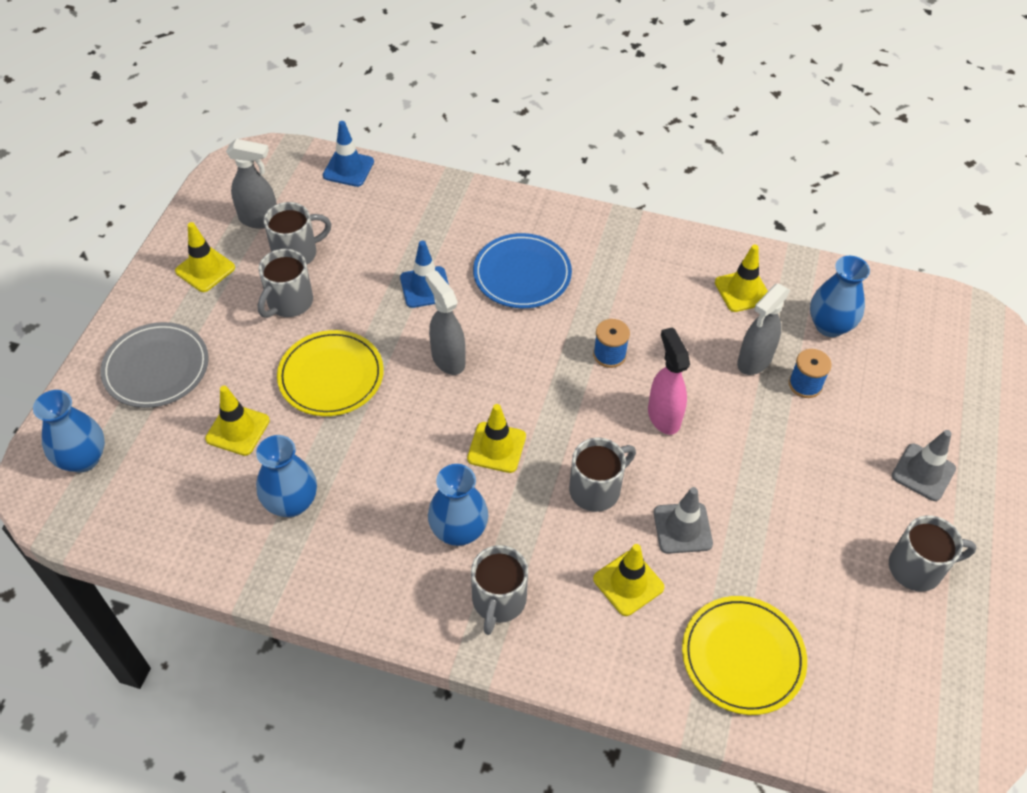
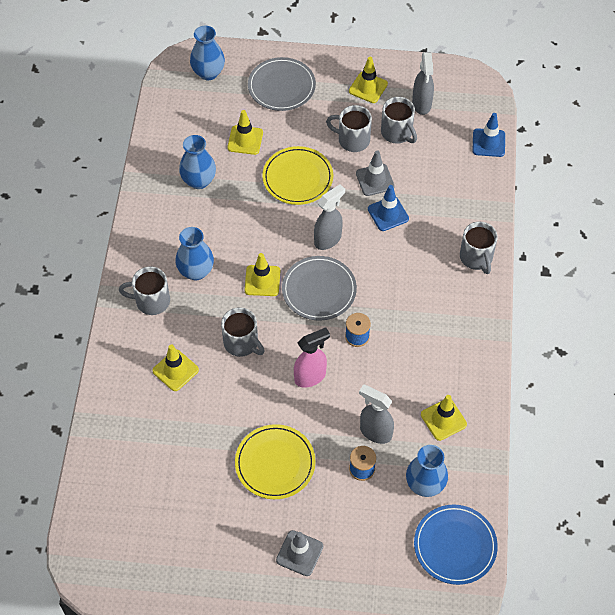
camera: 80 degrees right, 5 degrees up
blue plate [473,233,572,308] -> blue plate moved to [414,504,498,585]
grey traffic cone [654,487,713,554] -> grey traffic cone moved to [356,150,395,196]
yellow plate [682,596,807,715] -> yellow plate moved to [235,424,316,499]
grey mug [889,515,976,592] -> grey mug moved to [460,222,498,274]
none -> grey plate [282,256,357,321]

